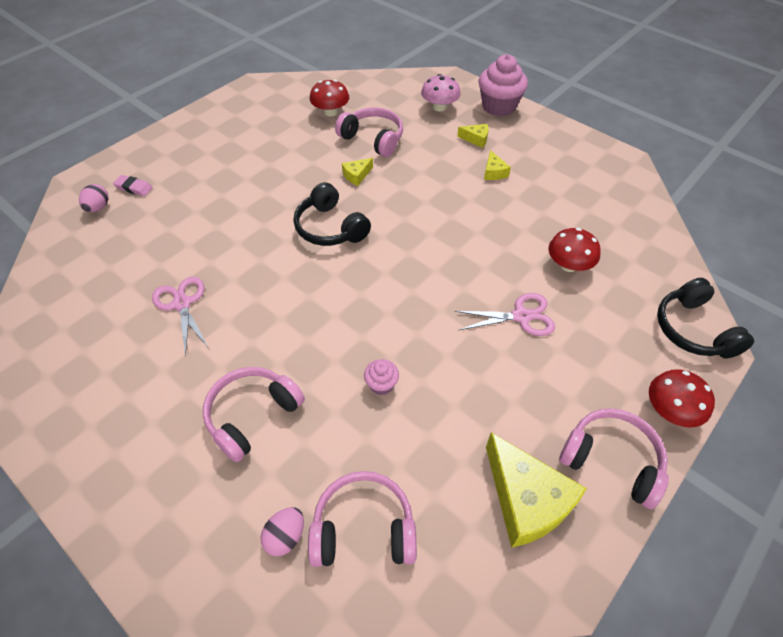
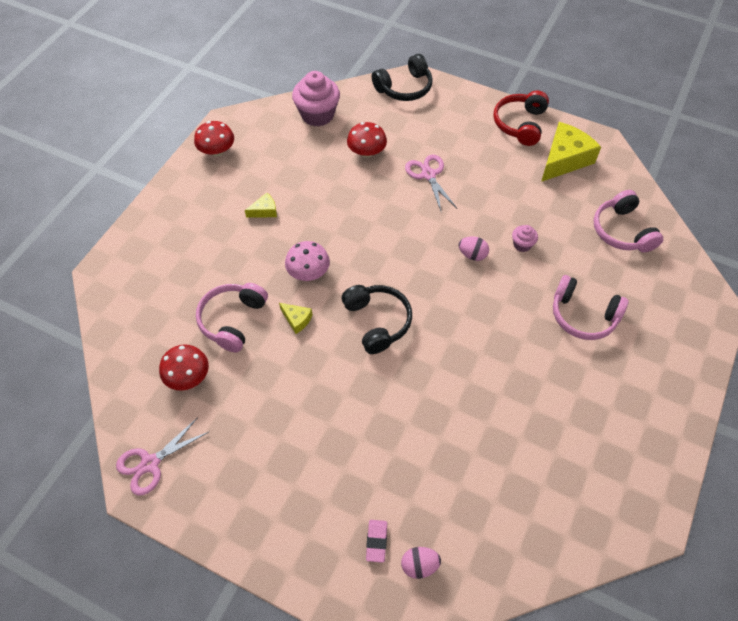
camera: 105 degrees left, 5 degrees up
pink scissors [152,277,208,356] -> pink scissors moved to [116,417,209,495]
pink egg [260,507,304,556] -> pink egg moved to [458,237,489,261]
black headphones [294,182,371,246] -> black headphones turned 60 degrees counterclockwise [342,285,412,354]
pink mushroom [421,74,461,111] -> pink mushroom moved to [285,241,330,281]
yellow cheese [457,124,489,148] -> none
pink cupcake [479,54,528,117] -> pink cupcake moved to [292,71,340,126]
pink headphones [559,408,669,509] -> red headphones [493,91,549,146]
red mushroom [649,369,715,427] -> red mushroom moved to [194,121,234,156]

